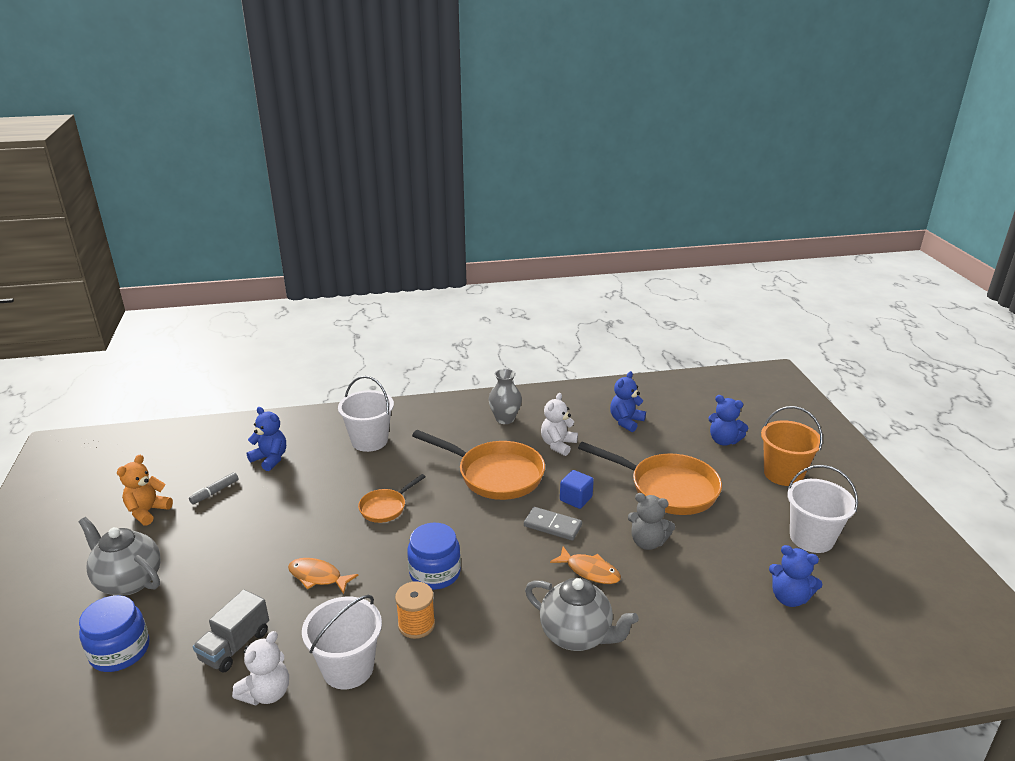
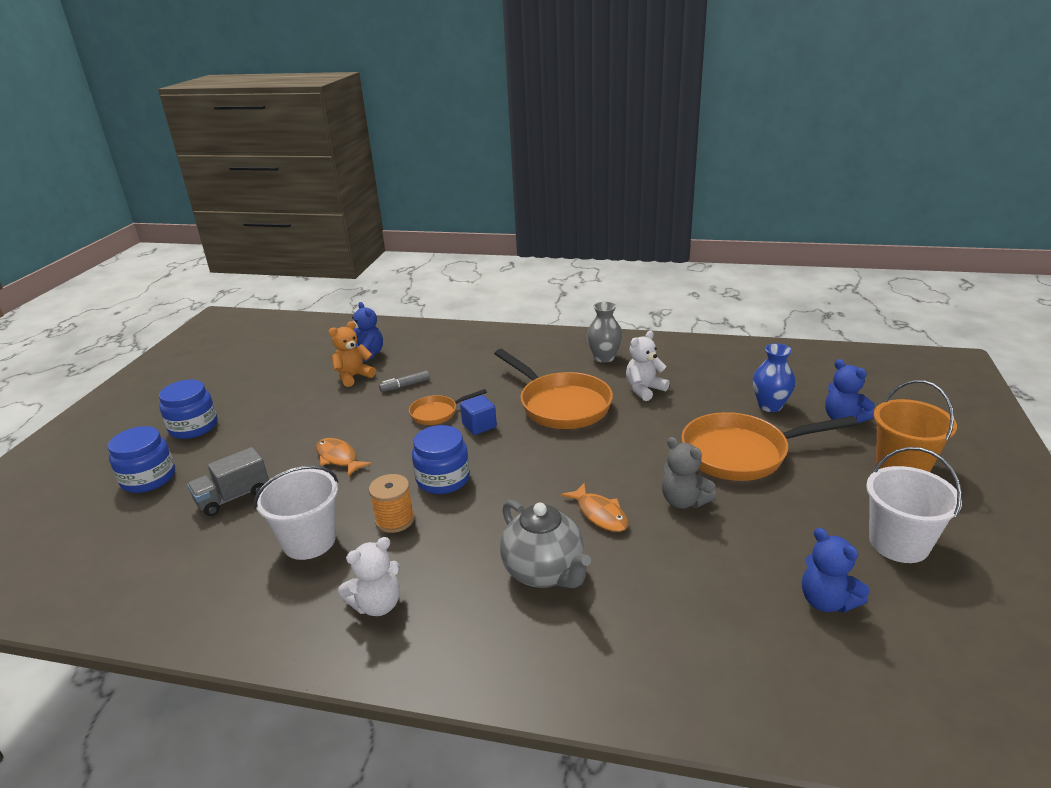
camera: 25 degrees right, 0 degrees up
grey teapot [79,517,161,596] -> blue jar [159,380,218,439]
orange teddy bear [117,455,173,526] -> orange teddy bear moved to [329,321,376,387]
grey marker [189,472,239,504] -> grey marker moved to [379,371,430,392]
white teddy bear [232,631,289,705] -> white teddy bear moved to [338,537,400,616]
white bucket [338,376,394,452] -> none
grey domino [524,507,582,541] -> none
blue cube [560,470,594,509] -> blue cube moved to [460,395,497,435]
orange pan [578,442,722,515] -> orange pan turned 120 degrees clockwise [681,412,858,481]
blue teddy bear [610,371,646,432] -> none
none -> blue vase [753,343,795,412]

